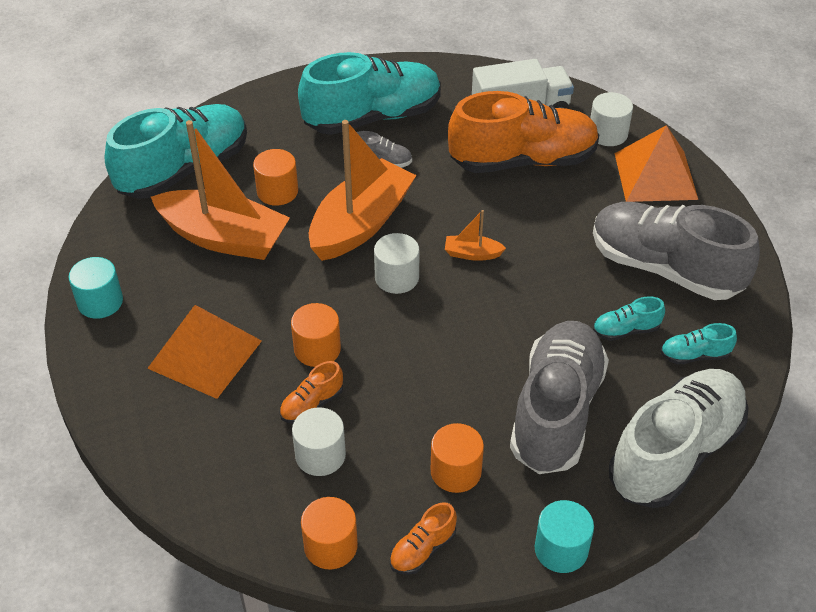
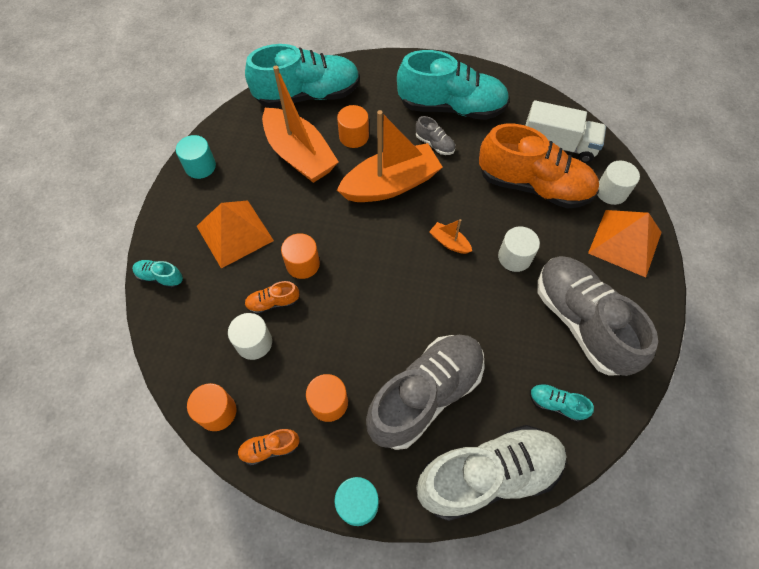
camera: 30 degrees right, 15 degrees up
white cylinder [374,233,419,294] -> white cylinder moved to [498,226,540,272]
turquoise shoe [593,296,665,341] -> turquoise shoe moved to [132,260,183,289]

